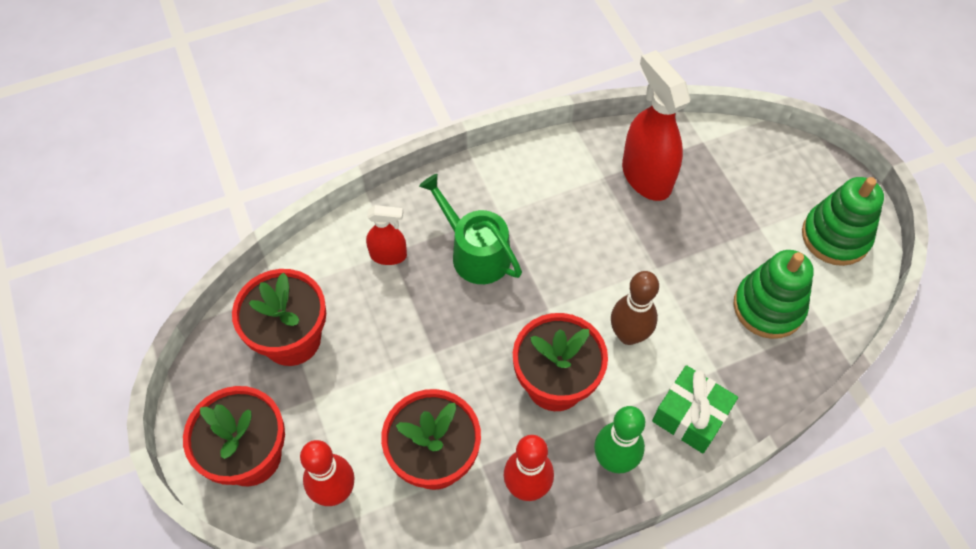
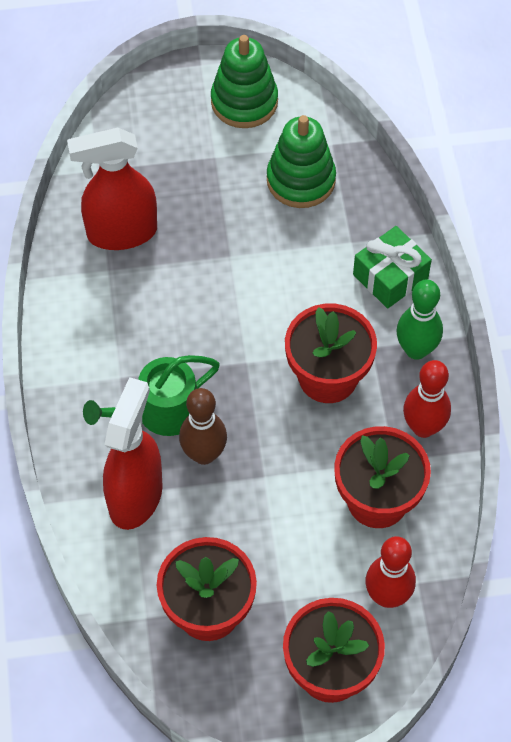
camera: 75 degrees left, 0 degrees up
red spray bottle [366,205,407,265] -> red spray bottle [103,377,163,530], size x1.86
brown bowling pin [611,271,659,345] -> brown bowling pin moved to [179,388,227,465]

